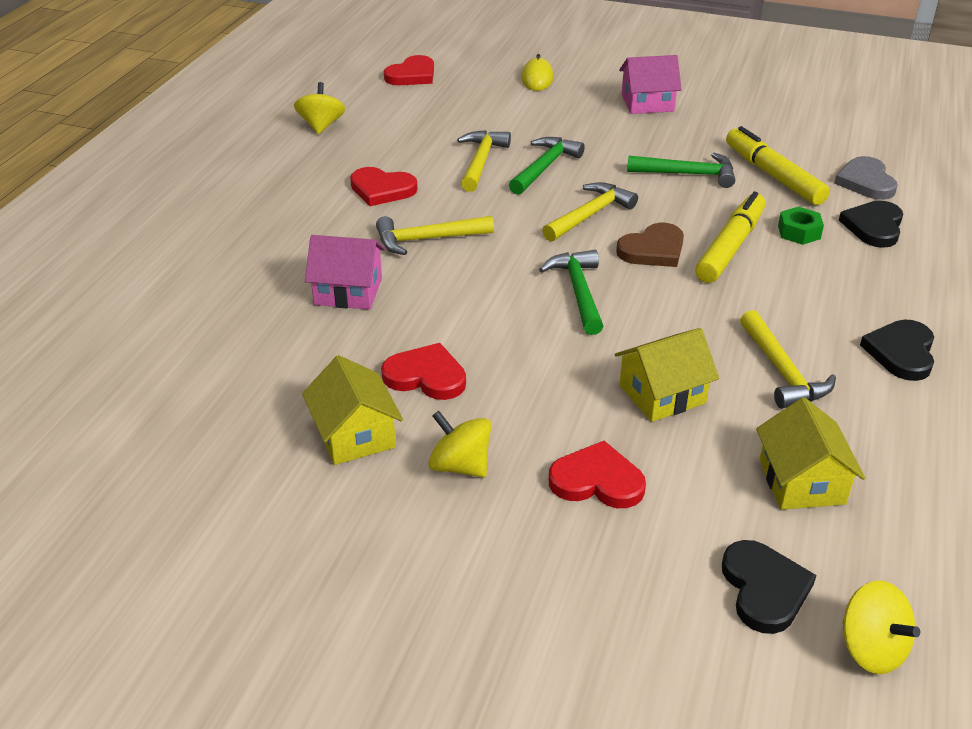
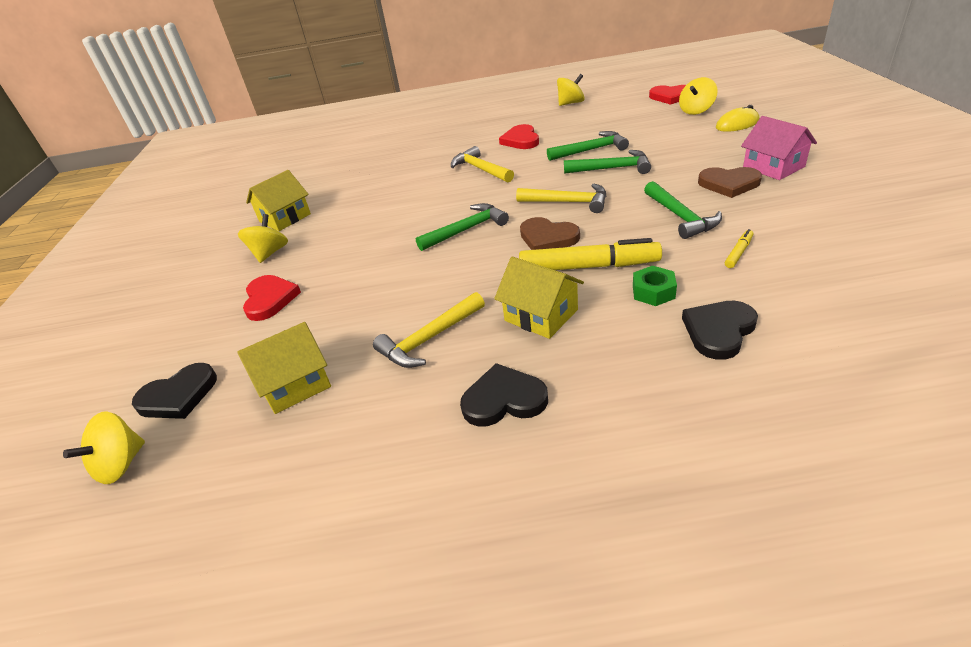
camera: 70 degrees right, 0 degrees up
pink house [305,235,385,310] -> none
red heart [381,343,466,400] -> none
yellow hammer [457,130,511,192] -> green hammer [547,131,629,161]
yellow house [615,328,719,422] -> yellow house moved to [494,257,584,339]
yellow marker [726,126,830,205] -> yellow marker [725,229,754,268], size x0.44
grey heart [834,156,898,200] -> none
black heart [839,201,903,248] -> black heart turned 45 degrees counterclockwise [682,301,758,360]
none -> yellow spinning top [679,77,718,115]
none -> brown heart [698,167,762,198]

